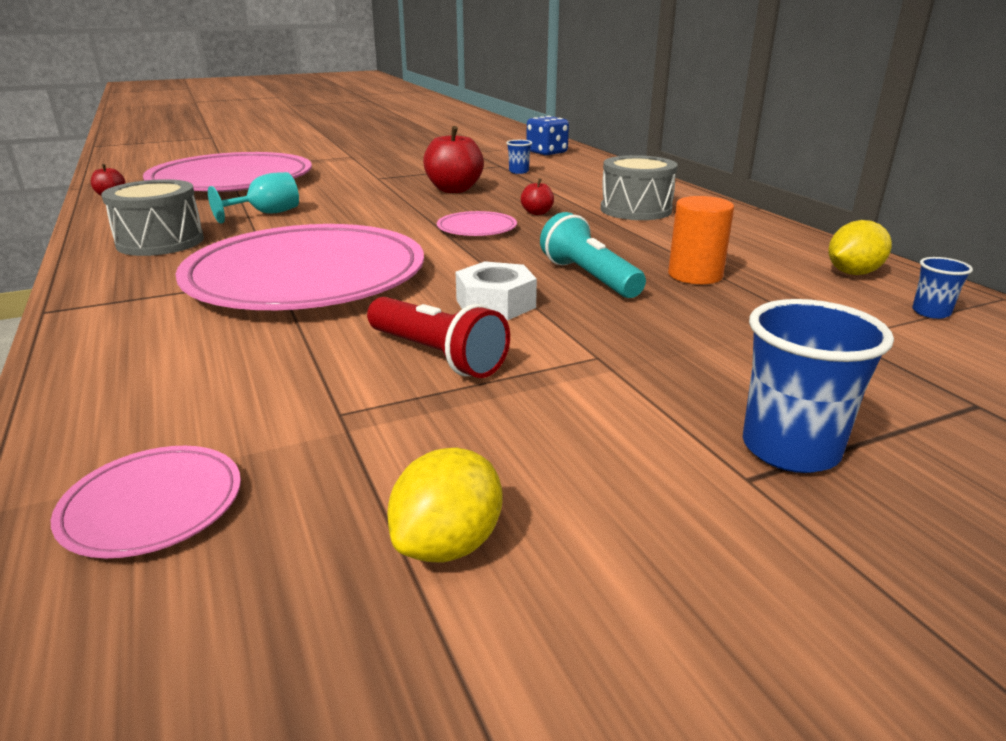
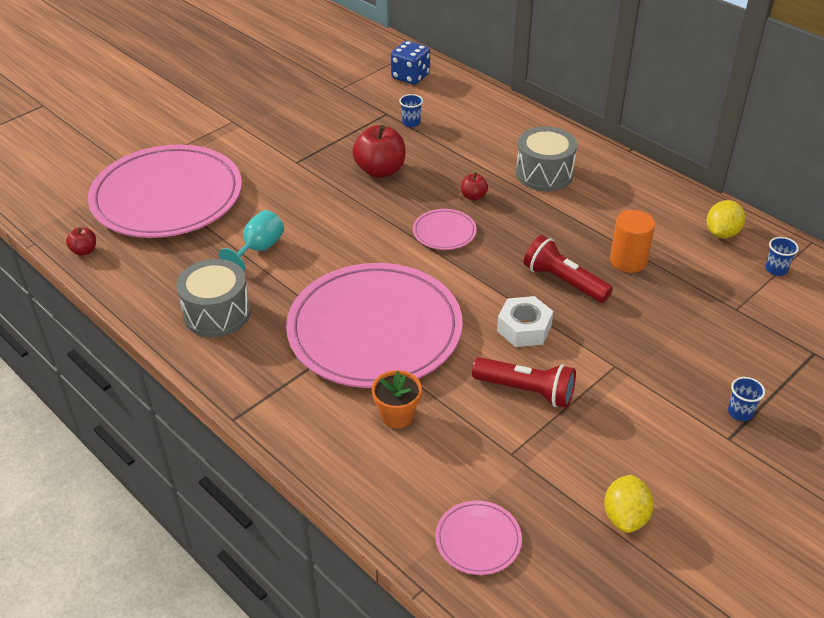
camera: 20 degrees left, 15 degrees up
turquoise flashlight [540,212,646,298] -> red flashlight [524,235,613,303]
blue cup [743,299,894,473] -> blue cup [728,377,765,421], size x0.52
none -> orange flower pot [372,370,422,428]

